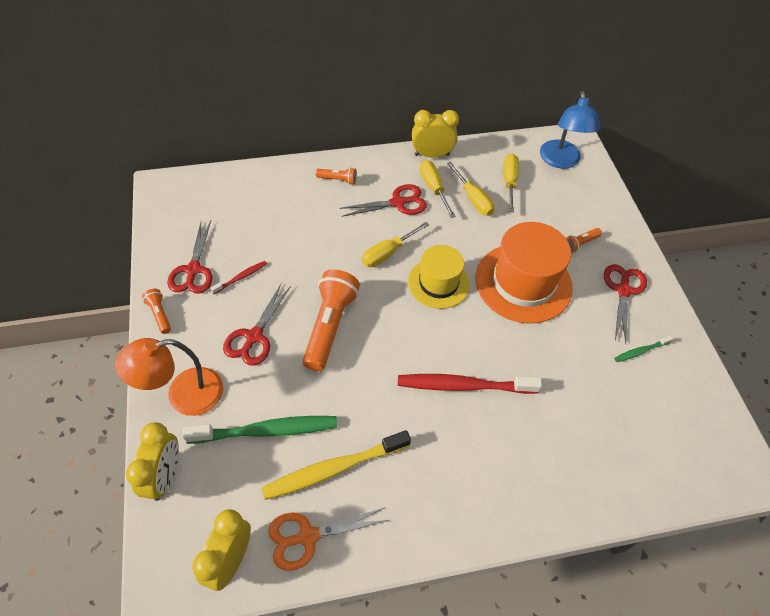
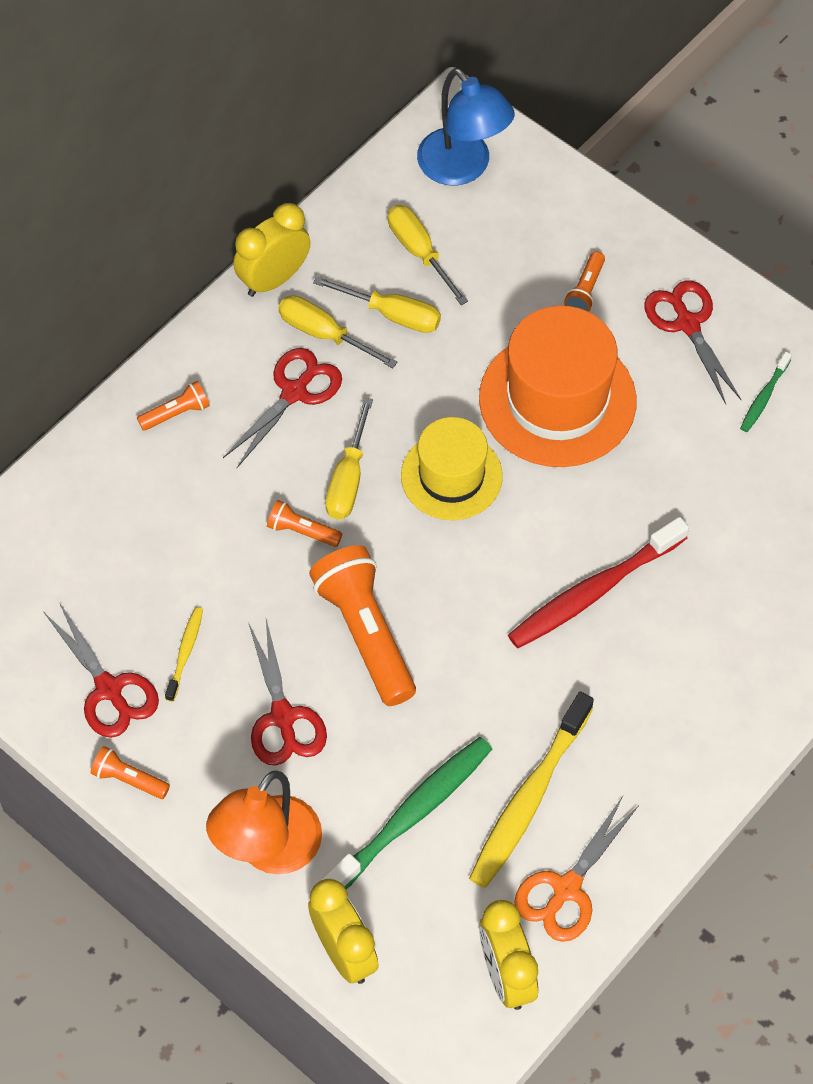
camera: 35 degrees left, 5 degrees up
red toothbrush [210,261,267,294] -> yellow toothbrush [165,607,203,702]
none -> orange flashlight [267,500,342,547]

